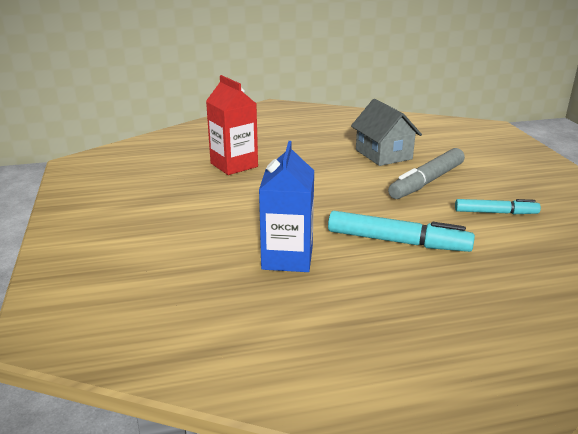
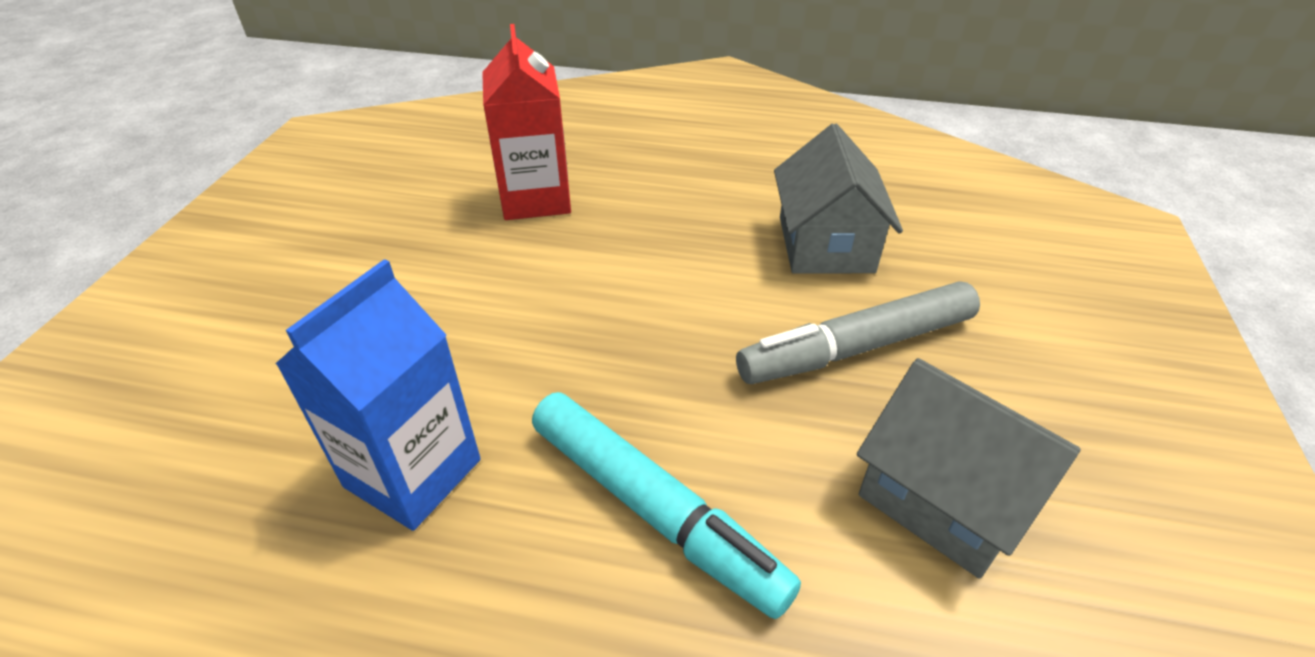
camera: 25 degrees right, 15 degrees up
turquoise marker [455,199,541,214] -> grey house [857,358,1081,579]

